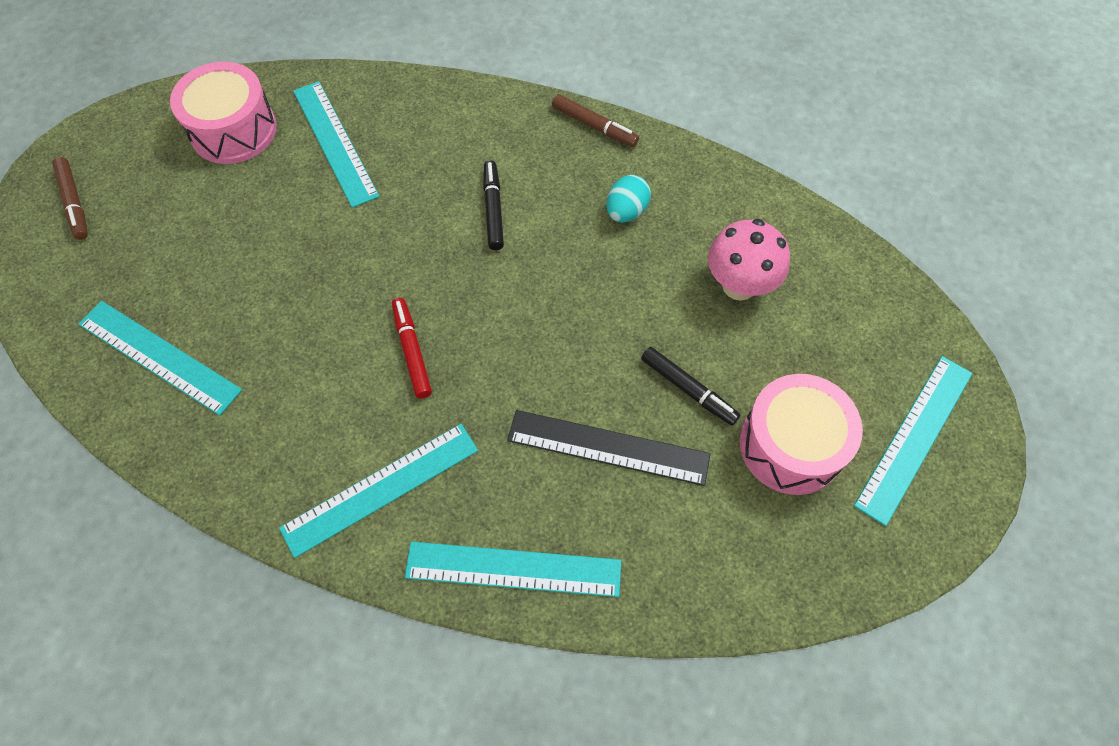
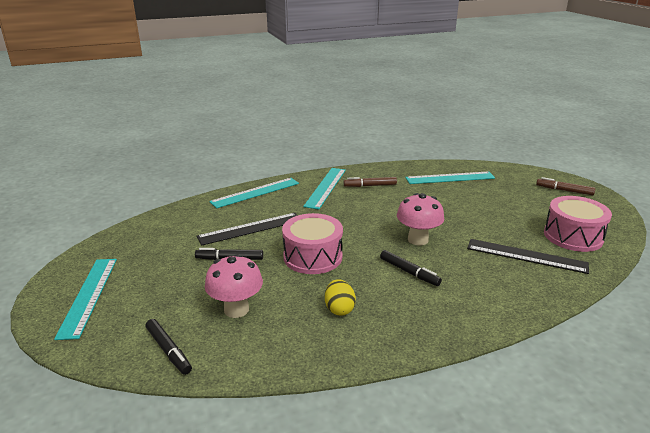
camera: 140 degrees right, 35 degrees down
turquoise ruler [293,81,380,208] -> black ruler [467,239,589,274]
red marker [392,298,432,398] -> none
brown marker [552,94,639,147] -> brown marker moved to [343,177,397,187]
turquoise egg [607,175,651,223] -> yellow egg [325,279,356,316]
pink drum [740,374,863,495] -> pink drum moved to [282,213,343,274]
none -> black marker [146,319,192,375]
none -> pink mushroom [397,193,444,245]

